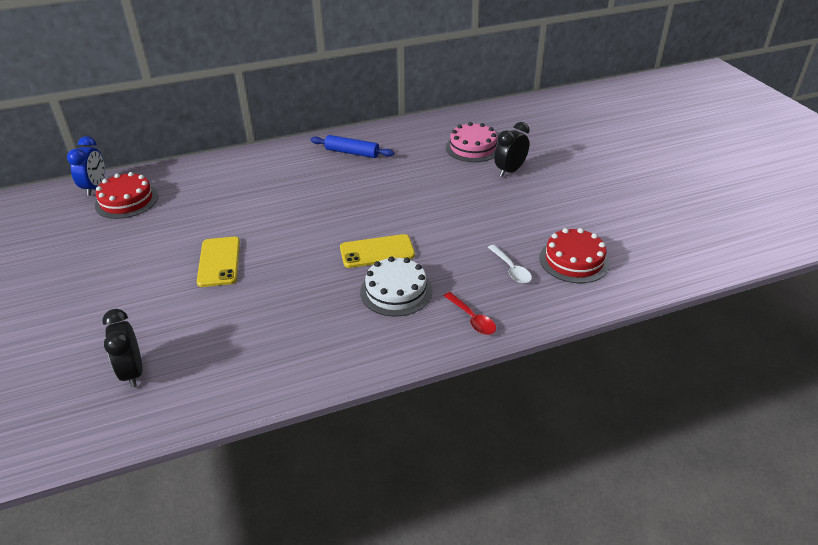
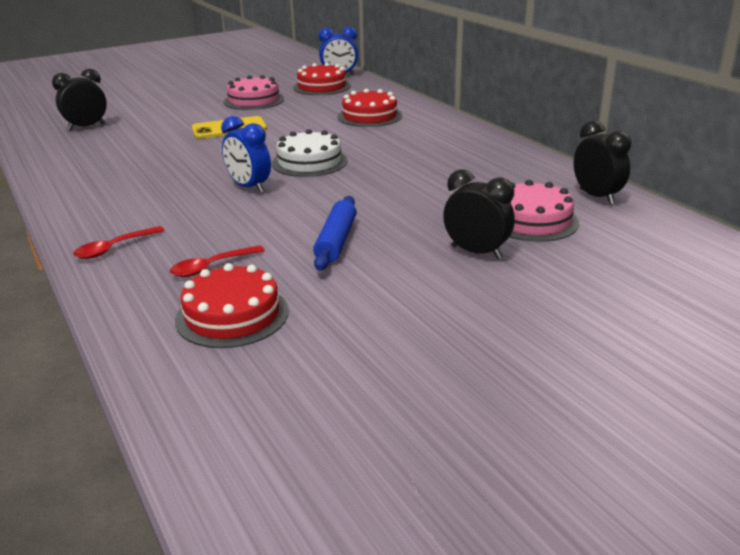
camera: 80 degrees right, 10 degrees down
blue rolling pin [311,135,394,158] -> blue rolling pin moved to [313,196,357,271]
yellow phone [340,234,415,268] -> blue clock [221,116,271,193]
white cake [360,256,432,317] -> white cake moved to [272,129,347,177]
white spoon [488,245,532,284] -> red spoon [170,245,265,277]
none -> pink cake [224,75,284,110]
none -> red cake [337,89,402,127]
none -> black clock [574,121,631,205]

